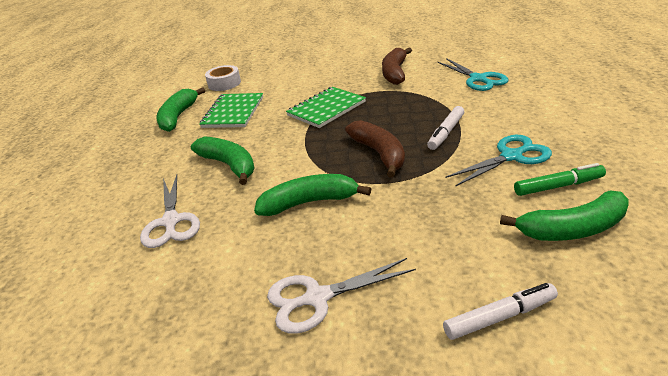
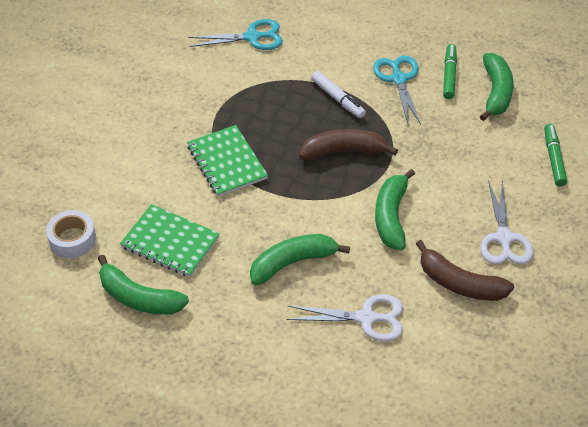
camera: 75 degrees left, 15 degrees up
brown banana [382,48,412,85] -> brown banana moved to [416,240,514,301]
white marker [443,283,558,340] -> green marker [544,124,567,186]

